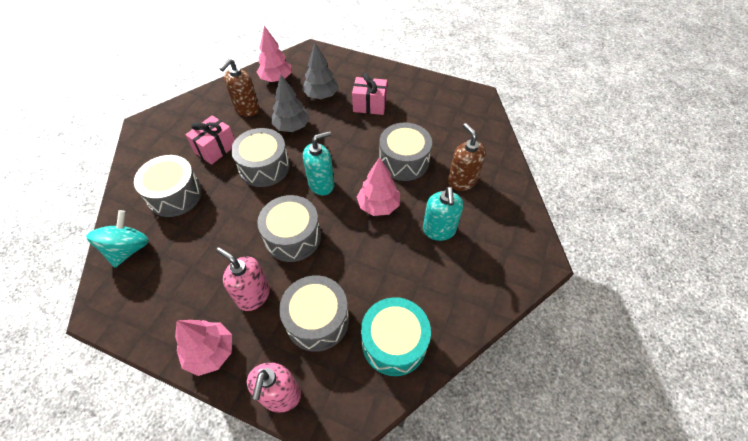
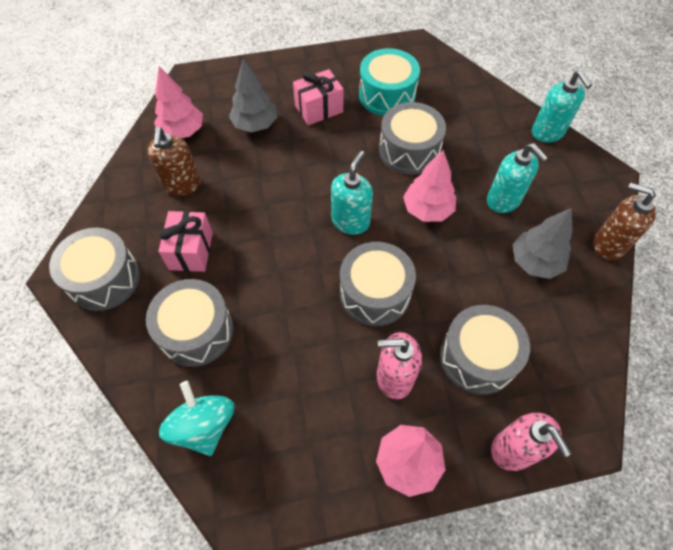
camera: 35 degrees left, 5 degrees up
grey drum [231,128,290,187] -> grey drum moved to [49,228,140,311]
grey tree [271,75,310,132] -> grey tree moved to [513,208,573,279]
turquoise drum [361,297,431,376] -> turquoise drum moved to [359,48,420,116]
brown soap dispenser [448,123,486,191] -> brown soap dispenser moved to [594,183,656,261]
none -> turquoise soap dispenser [532,70,592,142]

